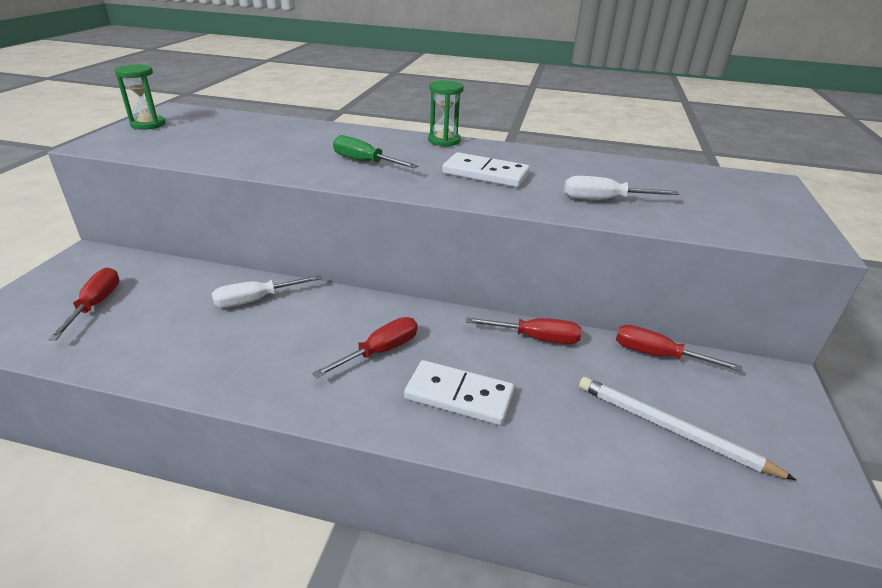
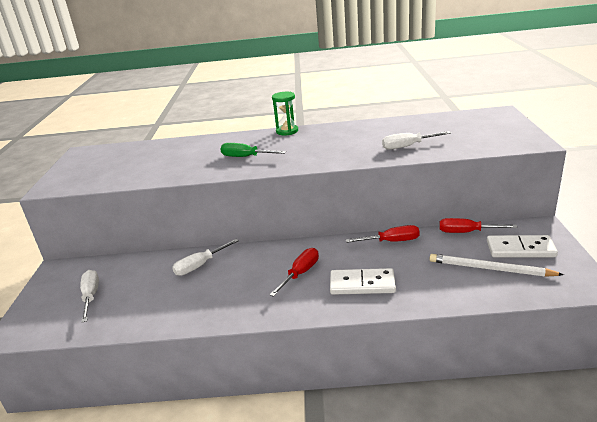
camera: 10 degrees left, 5 degrees down
red screwdriver [48,267,120,340] -> white screwdriver [80,270,99,323]
green hourglass [114,64,165,130] -> none
white domino [442,152,530,188] -> white domino moved to [487,235,558,257]

